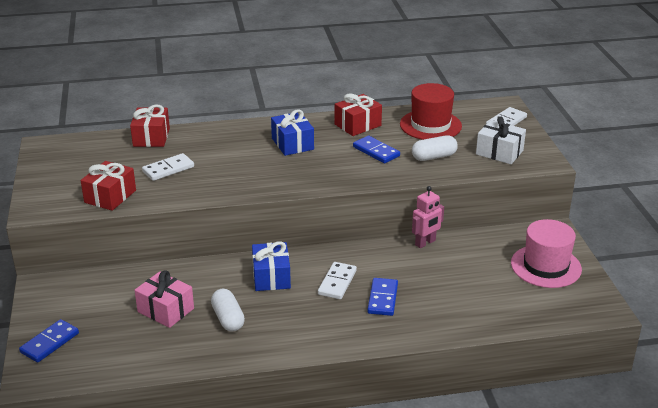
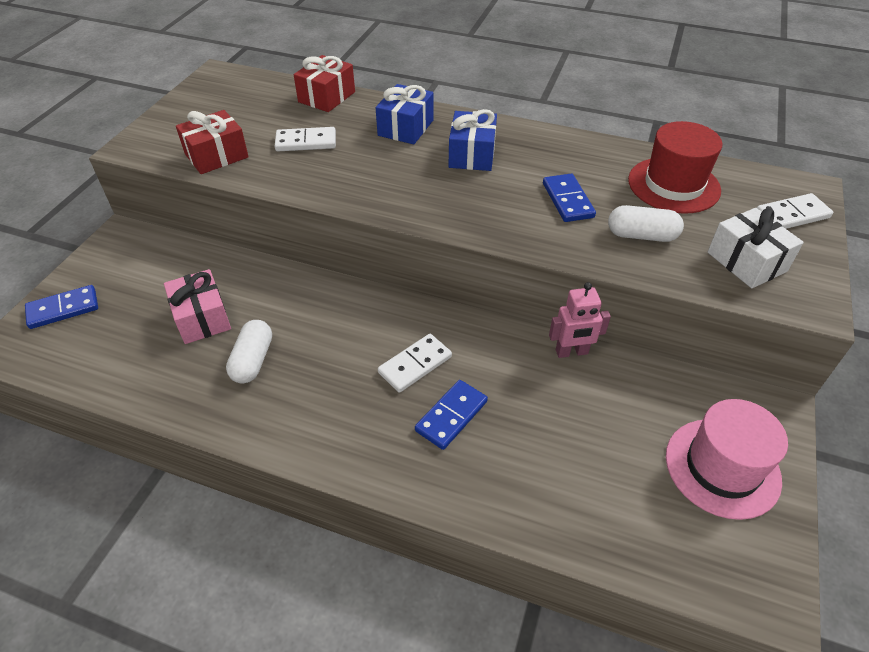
camera: 30 degrees right, 15 degrees up
blue gift [252,241,291,291] -> blue gift moved to [376,84,434,144]
red gift [335,94,382,136] -> none

